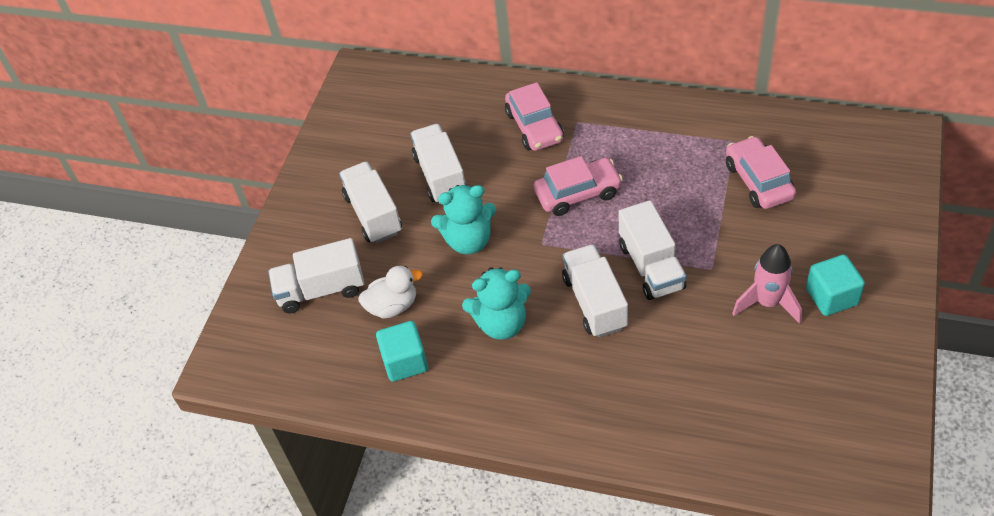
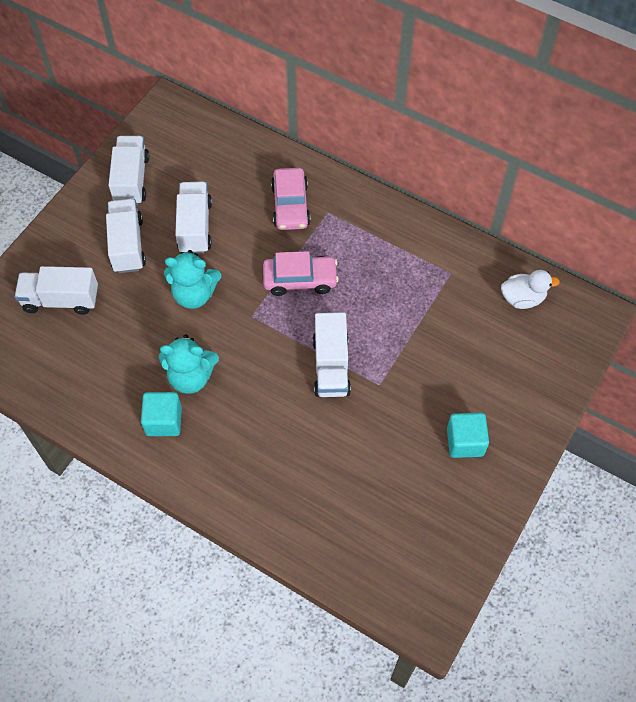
camera: 10 degrees right, 10 degrees up
white duck [358,266,423,319] -> white duck moved to [501,270,560,309]
turquoise cube [376,321,428,382] -> turquoise cube moved to [141,392,182,436]
white truck [562,244,628,337] -> white truck moved to [109,136,149,205]
pink car [726,136,796,209] -> none
pink rocket [732,244,802,324] -> none

